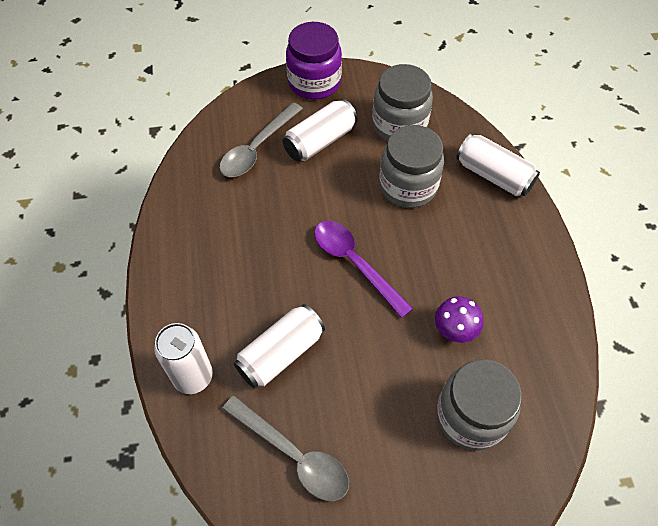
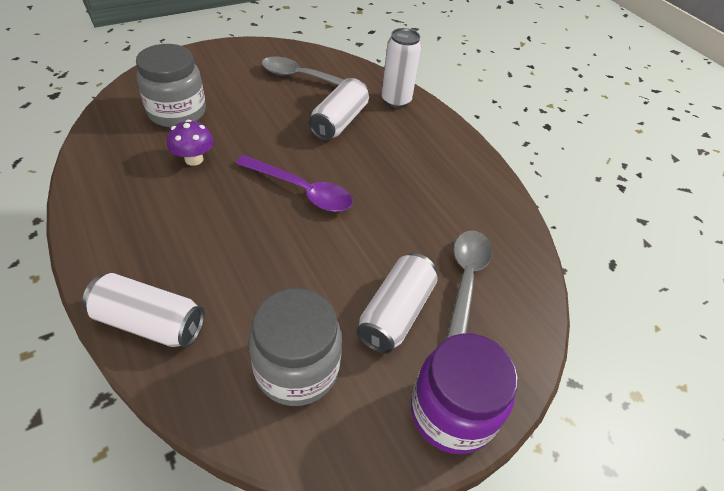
camera: 155 degrees right, 10 degrees down
grey jar [379,125,444,208] -> none

